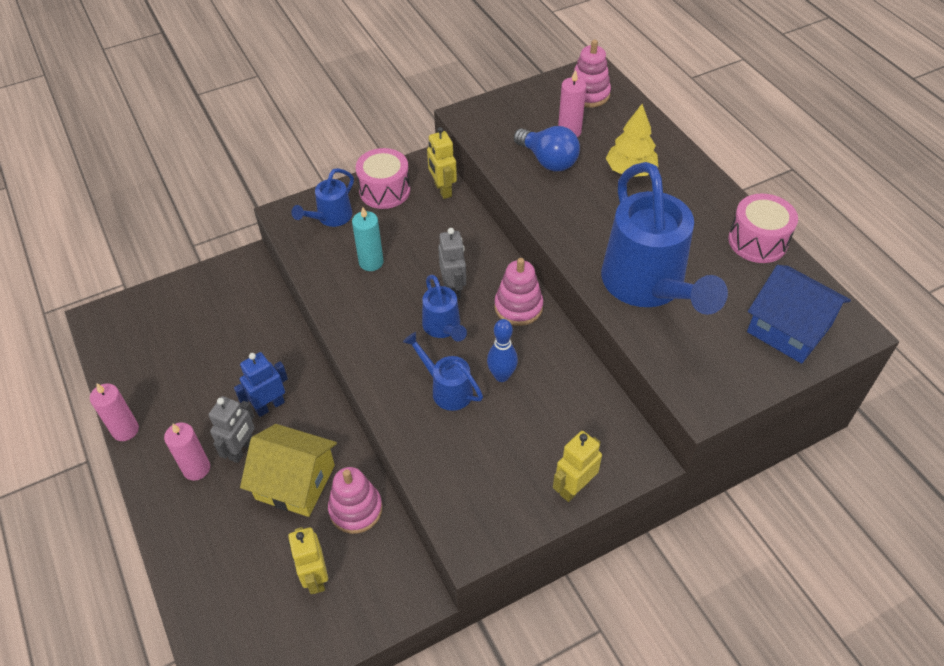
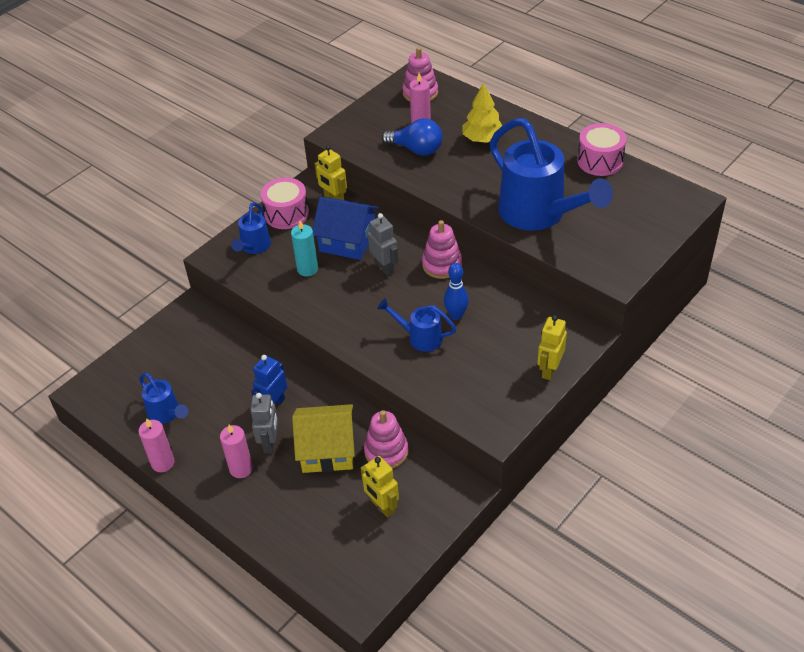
camera: 20 degrees left, 5 degrees down
blue watering can [422,275,467,342] -> blue watering can moved to [139,373,188,424]
blue house [747,265,851,364] -> blue house moved to [312,197,379,260]

